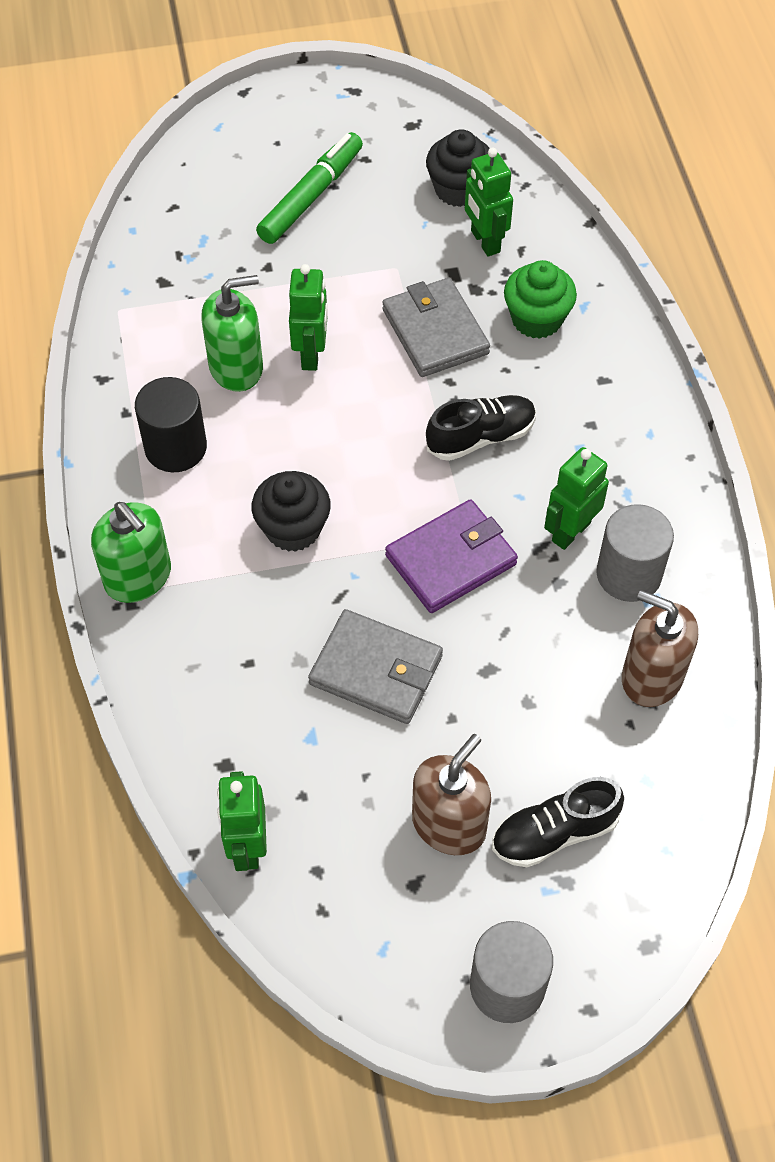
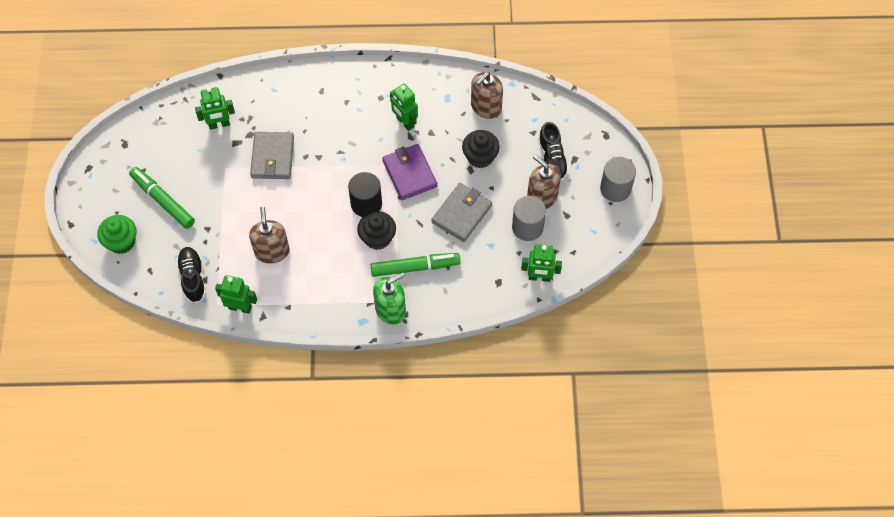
camera: 80 degrees left, 5 degrees up
black cylinder [135,377,207,472] -> black cylinder moved to [348,172,382,217]
green soap dispenser [201,275,263,392] -> brown soap dispenser [249,207,290,264]
green robot [289,264,328,371] -> green robot moved to [215,275,257,314]
grey wallet [382,278,490,377] -> grey wallet turned 75 degrees counterclockwise [250,132,294,179]
black cupcake [426,129,490,207] -> black cupcake moved to [462,130,500,168]
black shoe [426,395,536,461] -> black shoe moved to [176,247,206,303]
green cupcake [504,260,577,339] -> green cupcake moved to [97,215,136,254]
grey cylinder [596,504,674,602] -> grey cylinder moved to [512,196,546,241]
none -> green marker [370,253,461,277]

